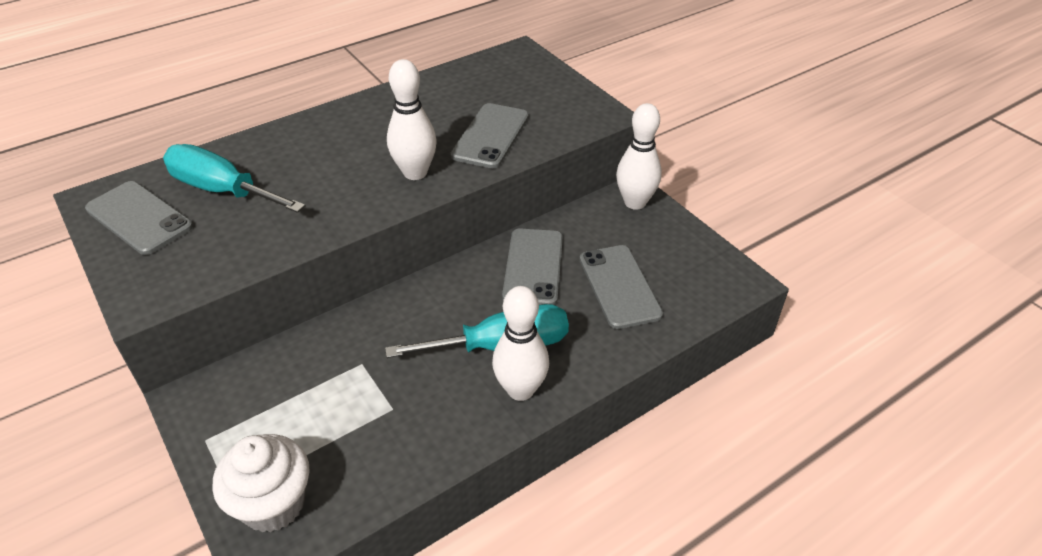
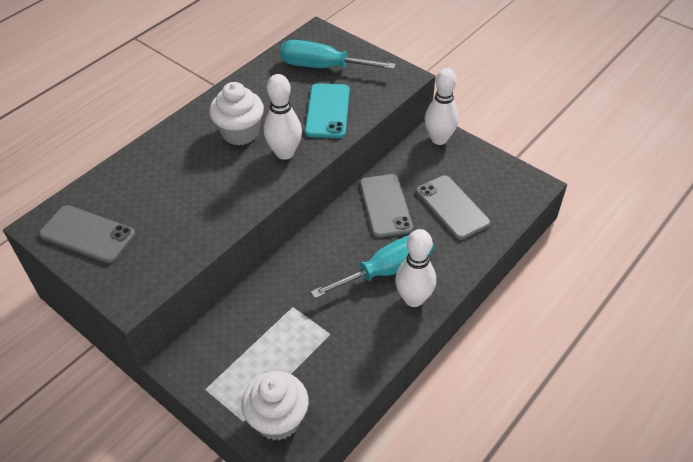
camera: 15 degrees left, 5 degrees up
turquoise screwdriver [163,144,305,213] -> turquoise screwdriver moved to [280,40,395,69]
grey phone [450,103,529,168] -> turquoise phone [305,83,350,138]
none -> white cupcake [209,82,264,145]

